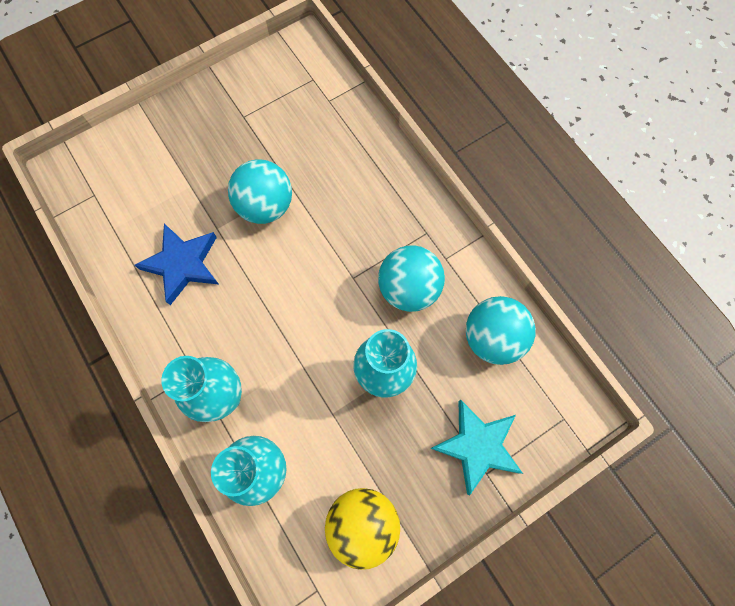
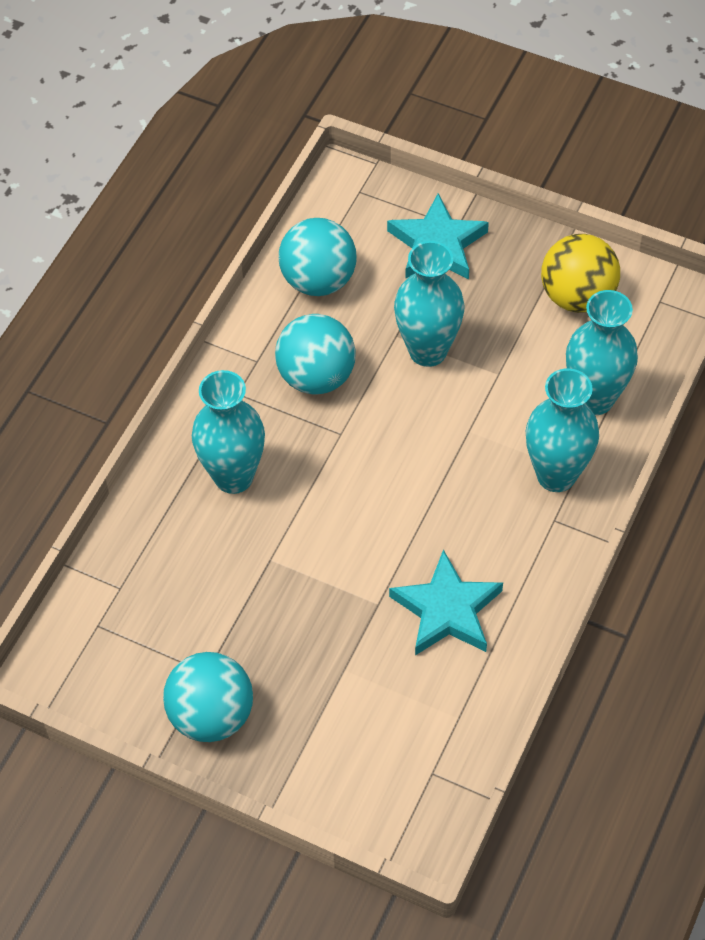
camera: 120 degrees left, 15 degrees down
blue star [135,224,218,305] -> turquoise star [389,549,503,655]
turquoise ball [228,159,292,224] -> turquoise ball moved to [163,652,253,742]
none -> turquoise vase [192,370,265,494]

